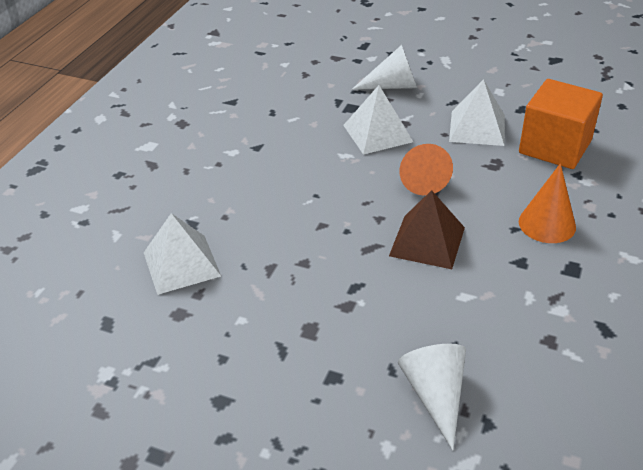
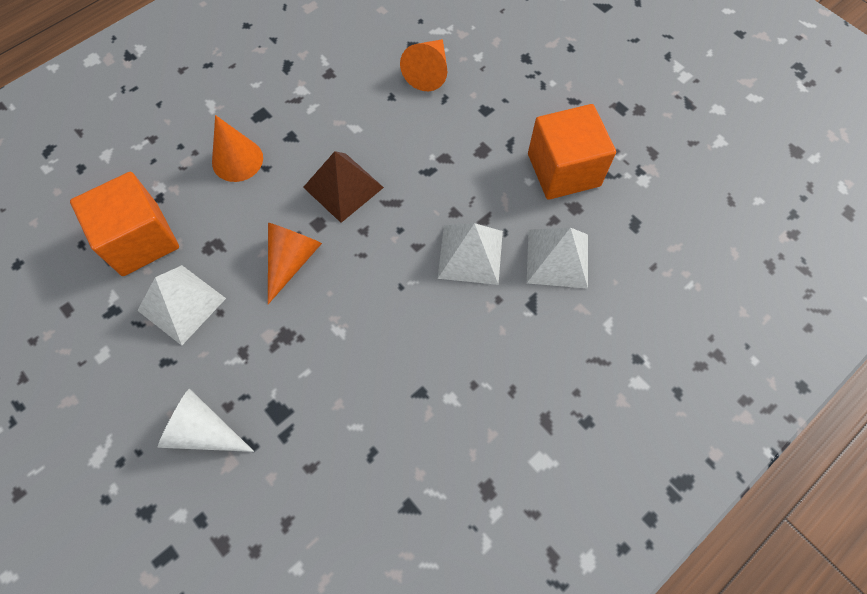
camera: 155 degrees left, 25 degrees up
white pyramid [343,85,413,155] -> white pyramid moved to [438,223,503,285]
white cone [398,344,466,450] -> orange cone [400,39,447,91]
none -> orange cube [528,104,616,200]

